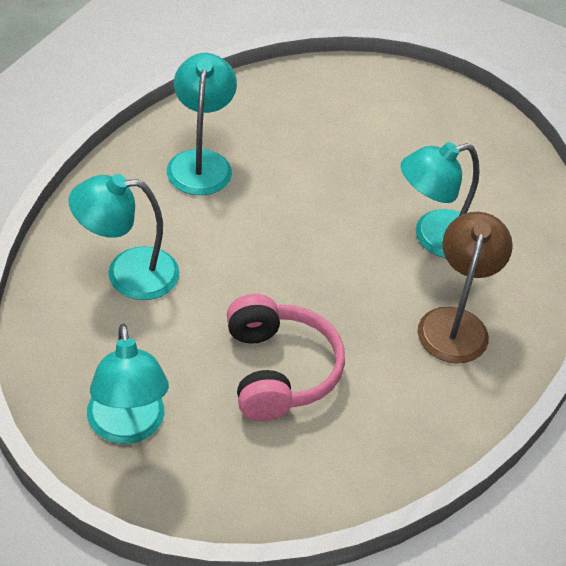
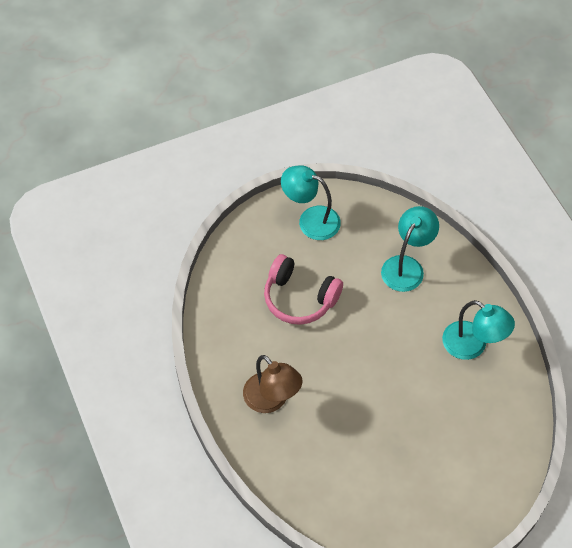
camera: 130 degrees right, 10 degrees up
turquoise lamp [401,142,480,258] -> none

